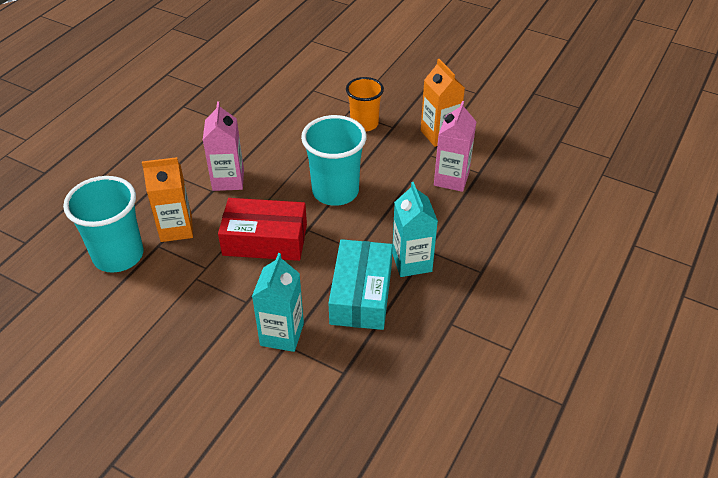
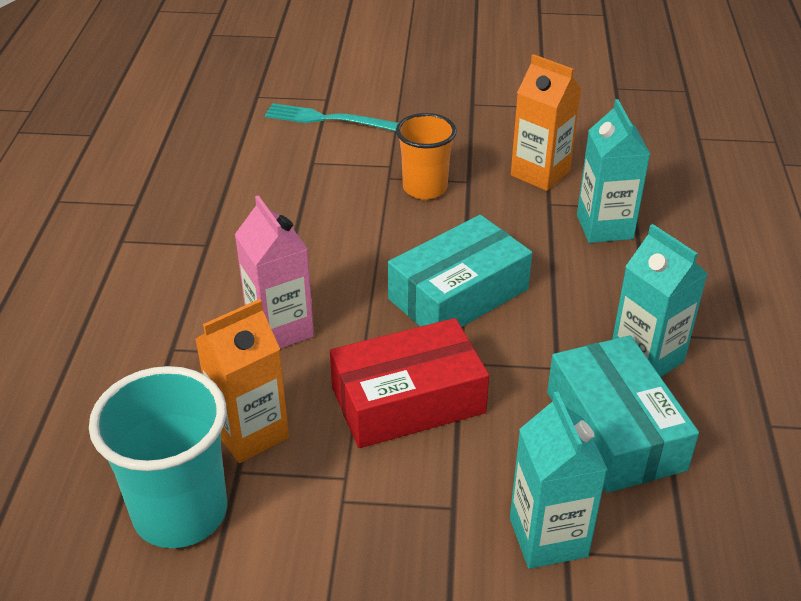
camera: 25 degrees left, 5 degrees down
turquoise cup [301,115,367,206] -> turquoise box [388,215,532,327]
pink carton [434,101,477,192] -> turquoise carton [577,99,650,243]
none -> turquoise fork [265,103,398,131]

